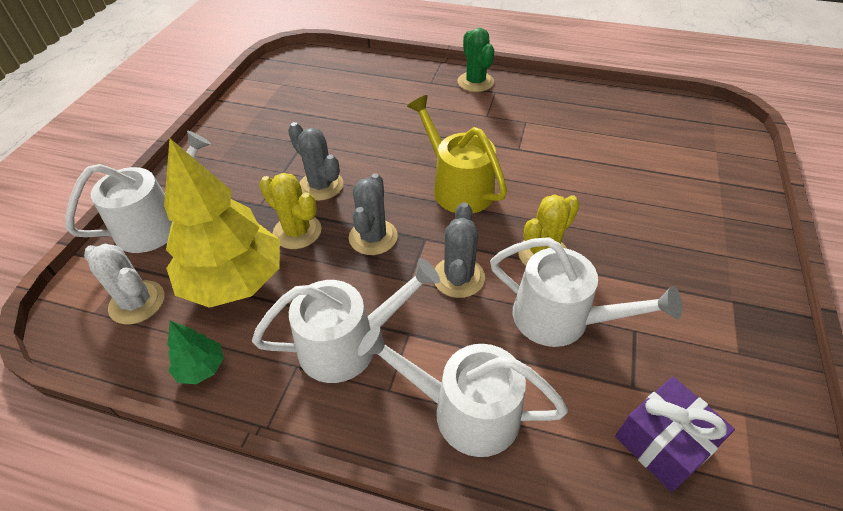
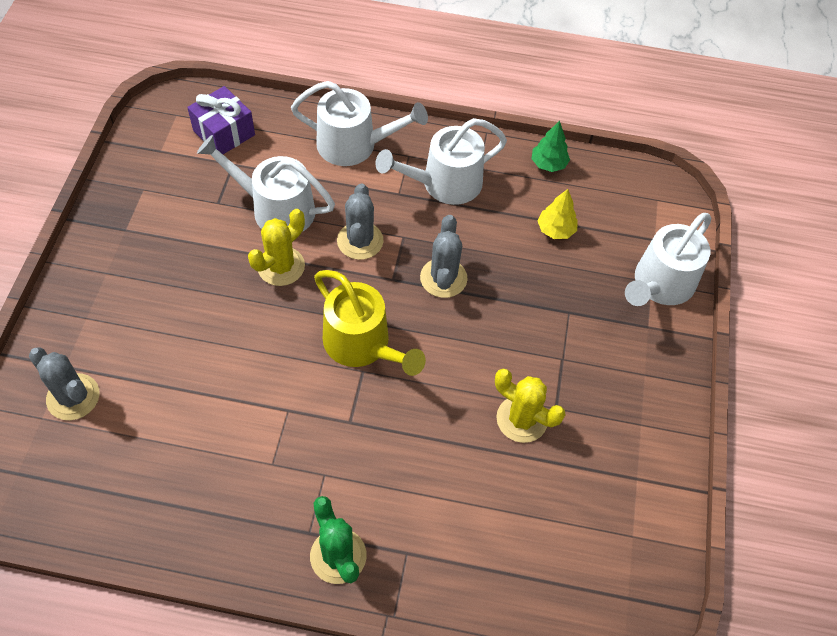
camera: 170 degrees right, 10 degrees up
white cactus [84,244,165,325] -> none
yellow tree [164,139,280,308] -> yellow tree [537,189,577,239], size x0.43
yellow cactus [259,173,321,249] -> yellow cactus moved to [495,369,566,443]
grey cactus [288,122,343,201] -> grey cactus moved to [29,347,100,420]

